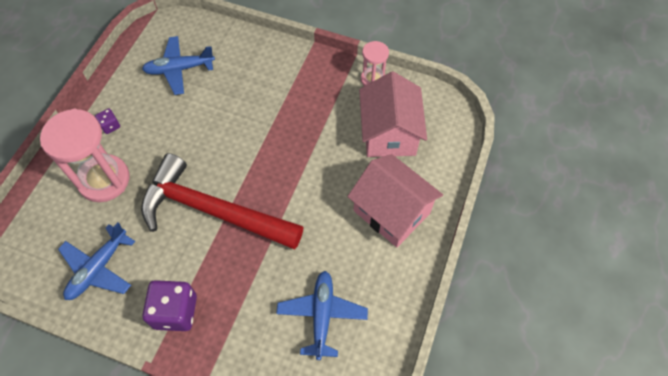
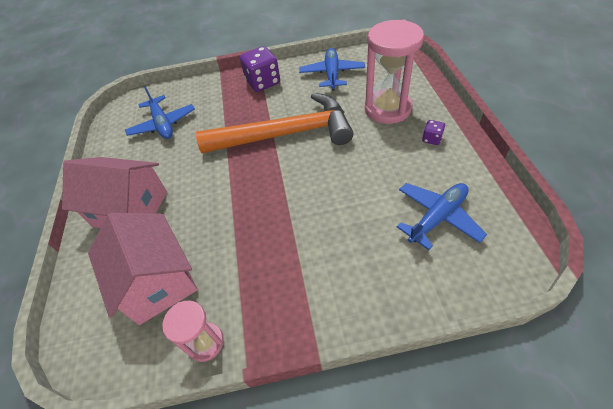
camera: 155 degrees right, 10 degrees down
red hammer [141,153,304,250] -> orange hammer [196,93,354,153]

